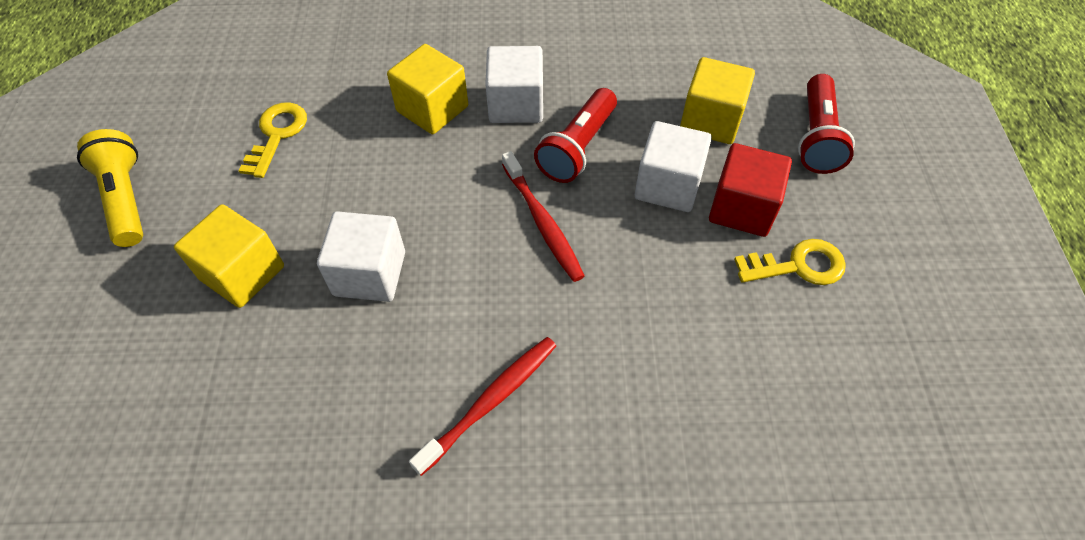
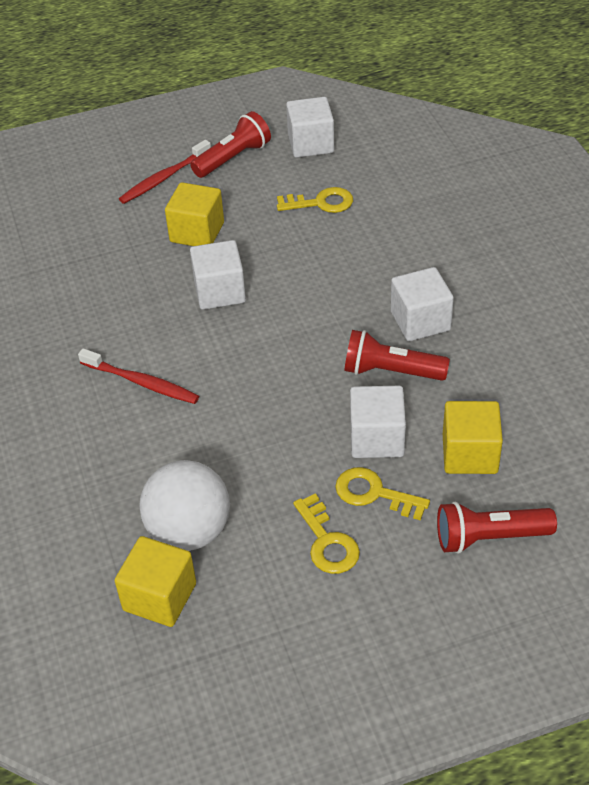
camera: 75 degrees right, 10 degrees down
yellow flashlight [77,129,143,247] -> red flashlight [190,111,271,178]
yellow cube [387,44,468,134] -> yellow cube moved to [115,536,196,627]
red toothbrush [502,151,585,282] -> red toothbrush moved to [119,140,211,204]
red cube [709,143,792,237] -> yellow key [335,467,430,520]
none -> white ball [139,460,230,551]
none -> white cube [286,97,334,158]

